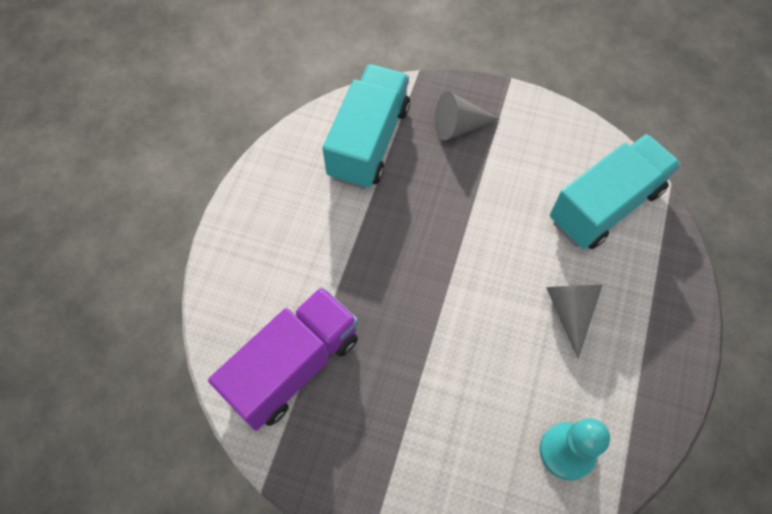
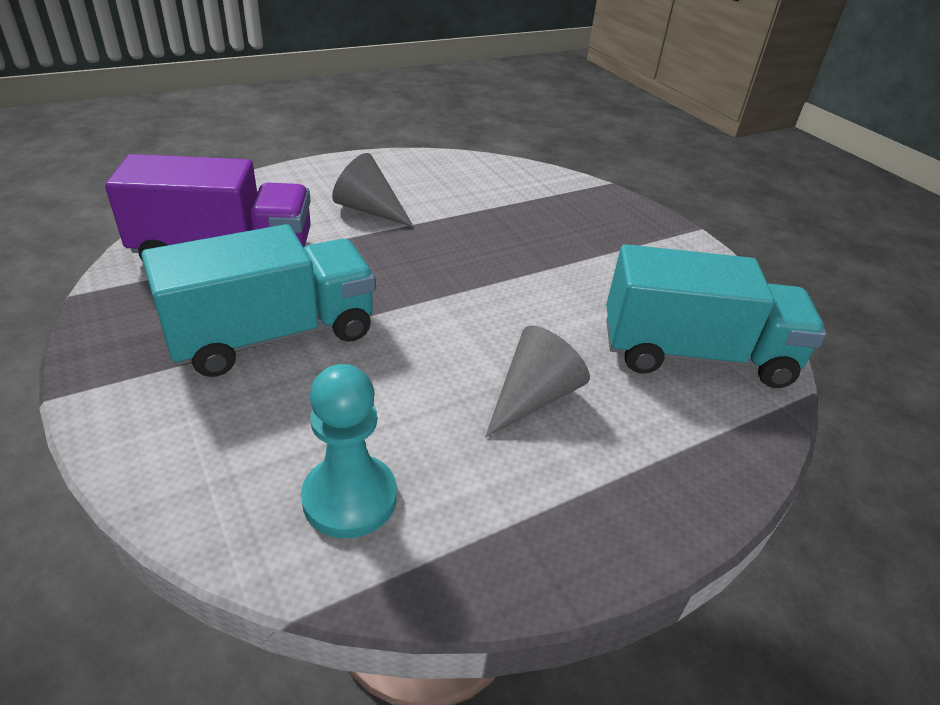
camera: 40 degrees right, 25 degrees down
turquoise truck [322,64,410,189] -> turquoise truck moved to [141,224,375,377]
grey cone [434,91,500,140] -> grey cone moved to [332,153,414,227]

